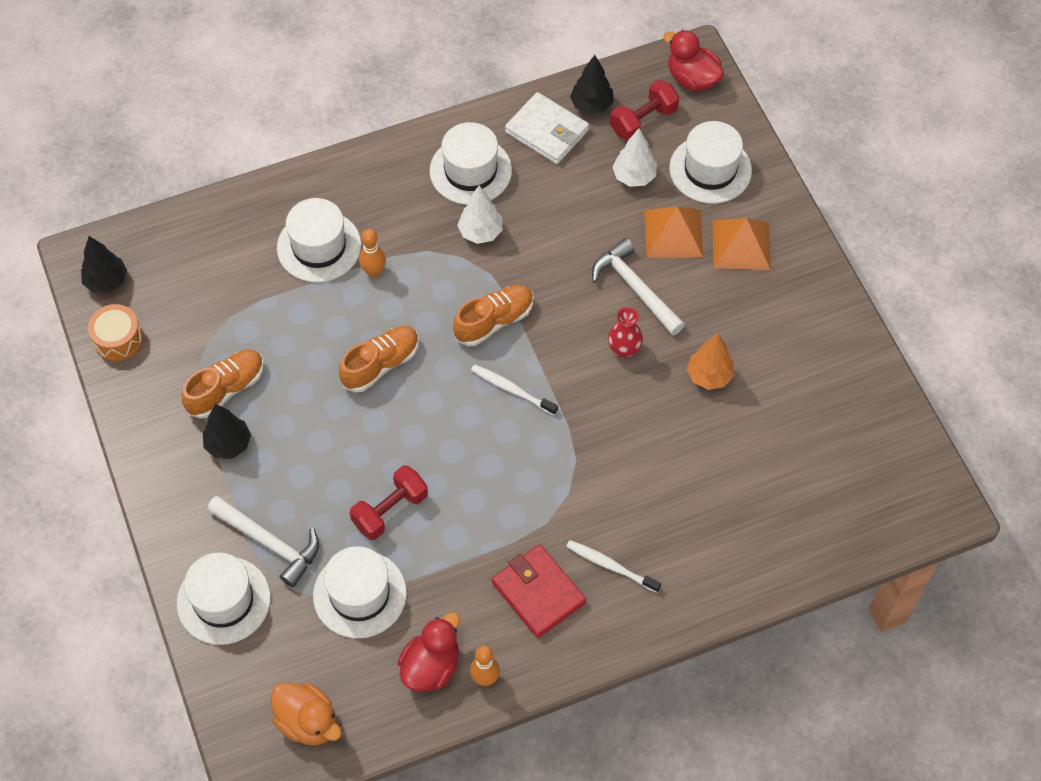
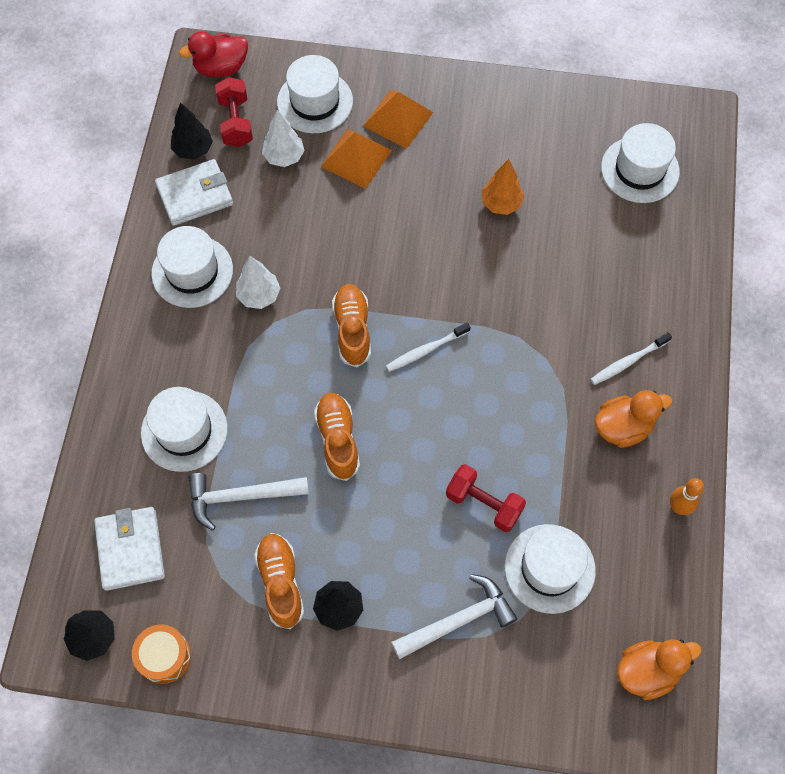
camera: 60 degrees left, 5 degrees up
white hat [177,553,271,645] -> white hat moved to [601,123,680,203]
red dumbbell [350,465,428,540] -> red dumbbell turned 45 degrees counterclockwise [446,464,526,532]
orange bowling pin [359,229,386,278] -> none
red duck [398,612,460,692] -> none
red wallet [492,544,586,638] -> orange duck [595,390,672,448]
white hammer [592,238,685,335] -> white hammer moved to [188,473,309,531]
red vase [608,307,643,359] -> none
none -> white wallet [94,507,165,591]

